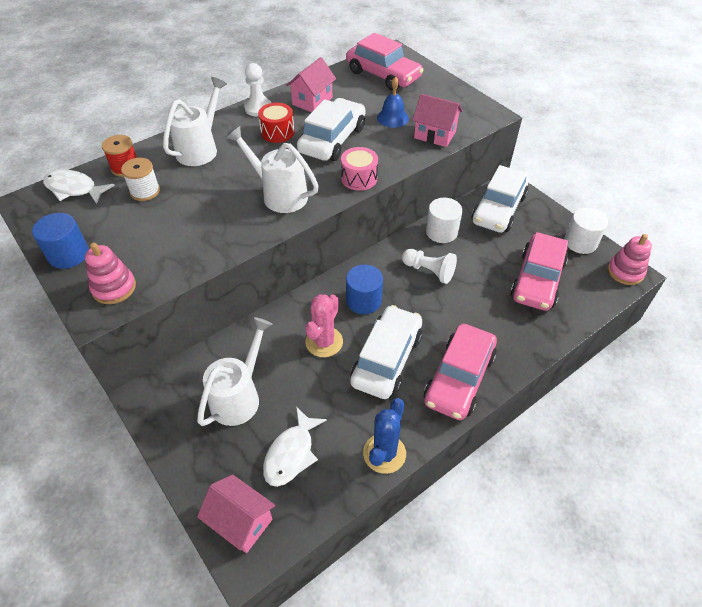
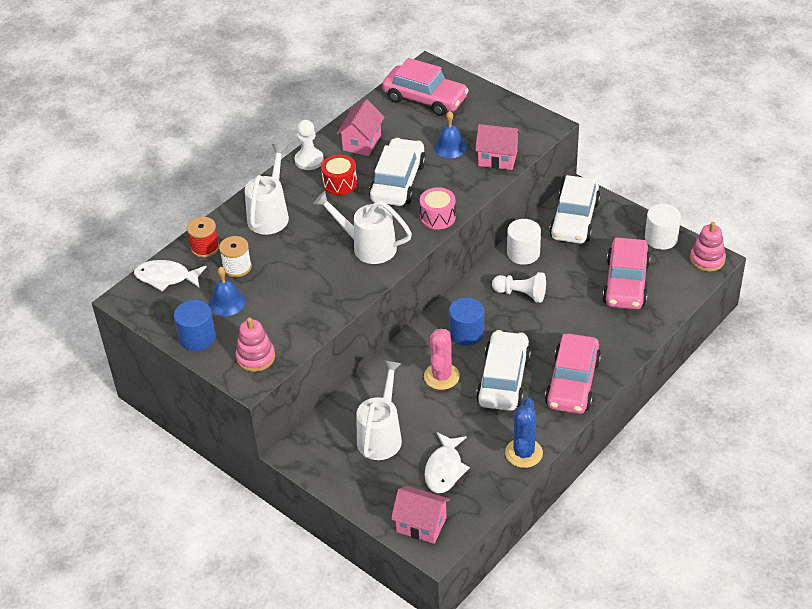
camera: 10 degrees left, 5 degrees down
none -> blue bell [209,266,246,316]

